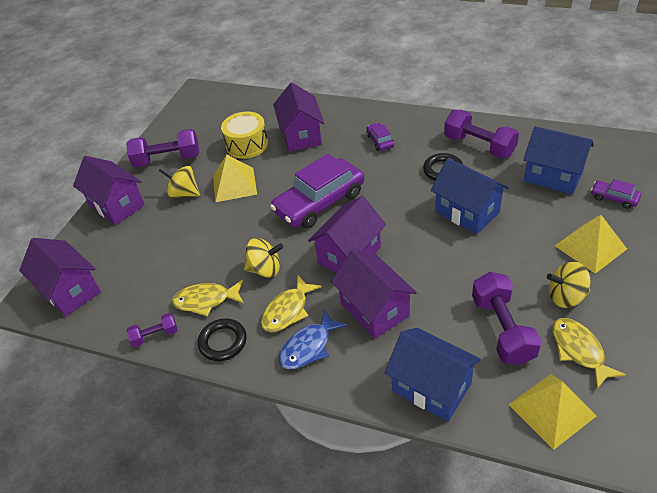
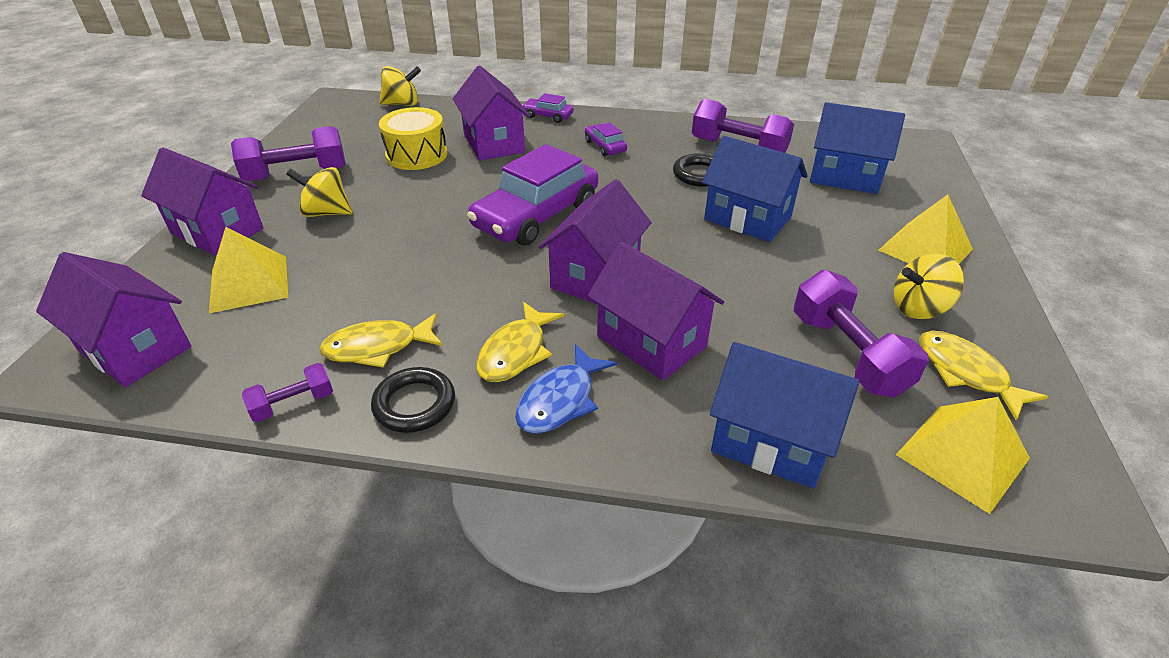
camera: 15 degrees left, 5 degrees down
yellow pyramid [213,154,257,202] -> yellow pyramid moved to [209,227,288,313]
yellow spinning top [244,238,283,278] -> yellow spinning top moved to [379,66,421,106]
purple car [591,179,641,209] -> purple car moved to [522,93,573,123]

